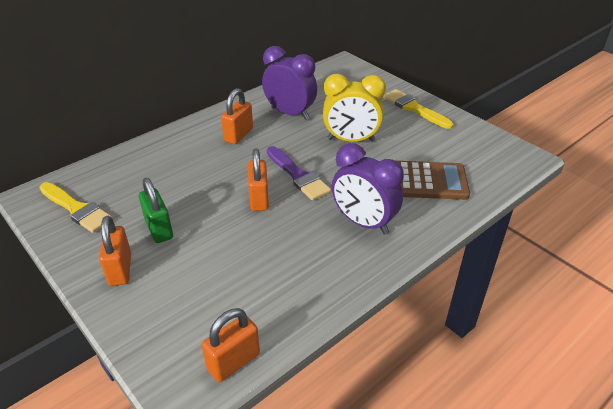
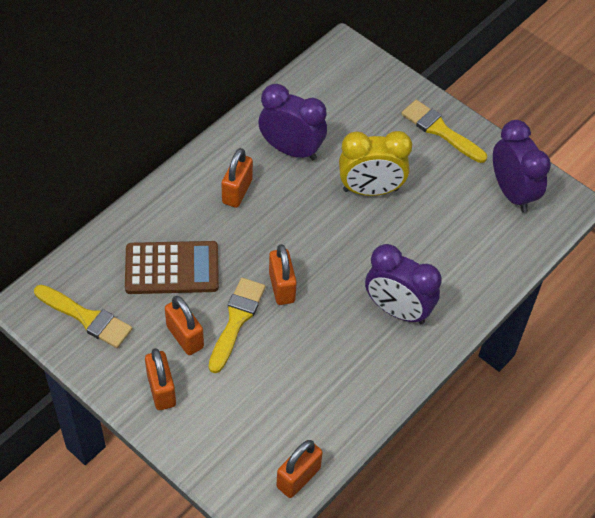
camera: 10 degrees left, 15 degrees up
green padlock [139,178,173,243] -> orange padlock [165,296,204,355]
purple brush [267,146,331,201] -> none
brown calculator [397,161,470,200] -> brown calculator moved to [125,241,219,294]
none -> yellow brush [208,278,265,373]
none -> purple clock [493,120,551,213]

